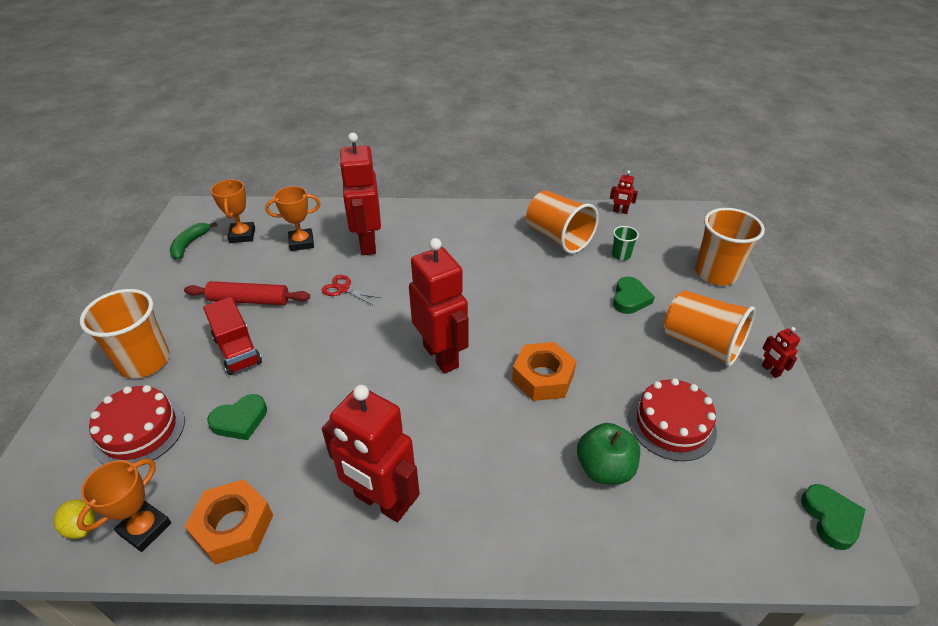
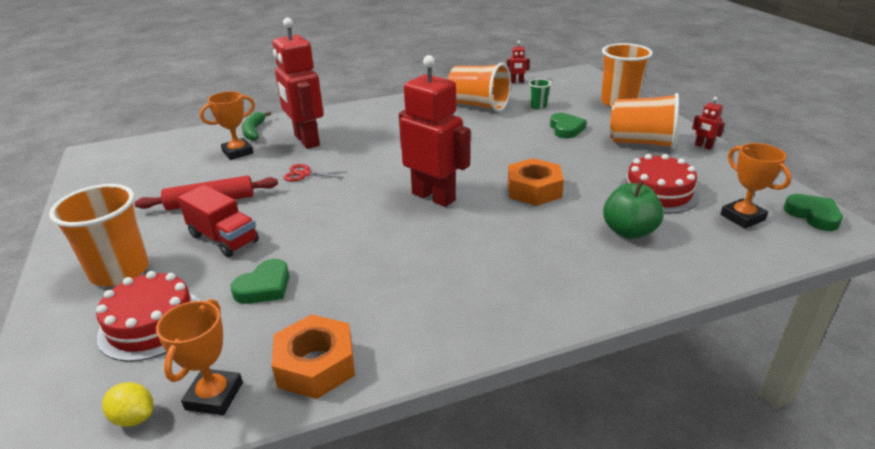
camera: 20 degrees left, 10 degrees down
green banana [170,222,218,260] -> green banana moved to [242,111,271,141]
orange trophy [211,179,255,243] -> orange trophy moved to [720,143,791,229]
red robot [322,385,420,522] -> none

